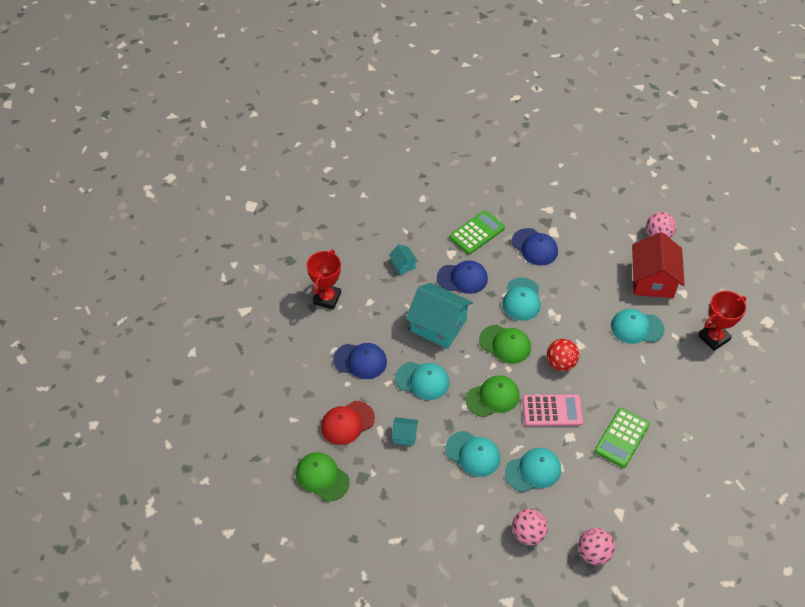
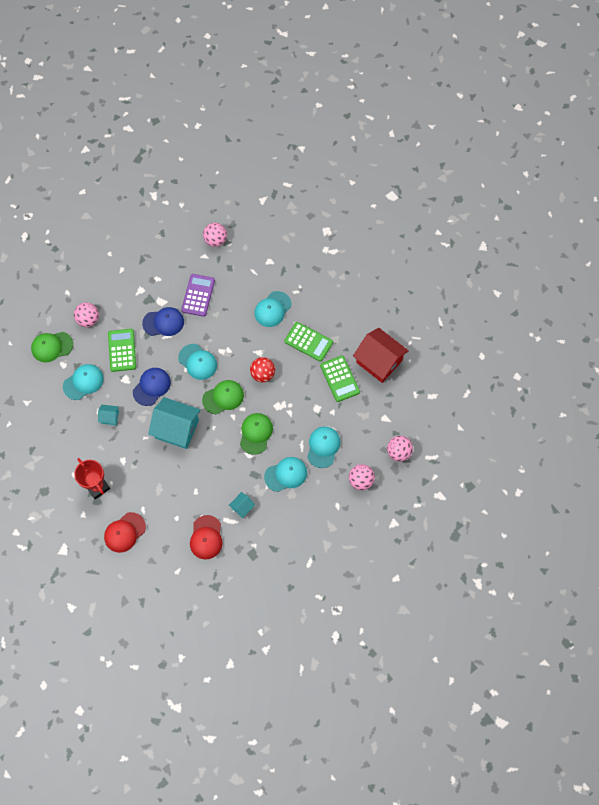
camera: 55 degrees left, 15 degrees up
green cap [296,452,350,501] -> green cap moved to [31,332,73,362]
blue cap [333,343,387,379] -> none
turquoise cap [395,362,449,400] -> turquoise cap moved to [63,364,104,400]
turquoise house [406,283,473,349] -> turquoise house turned 45 degrees clockwise [148,397,201,449]
pink calculator [522,394,583,426] -> none
red house [632,232,685,298] -> red house moved to [353,328,409,383]
red trophy [698,291,746,351] -> none
none -> pink ball [74,302,99,327]
none -> red cap [104,512,146,553]
none -> purple calculator [181,274,215,317]
none -> green calculator [284,322,333,362]

